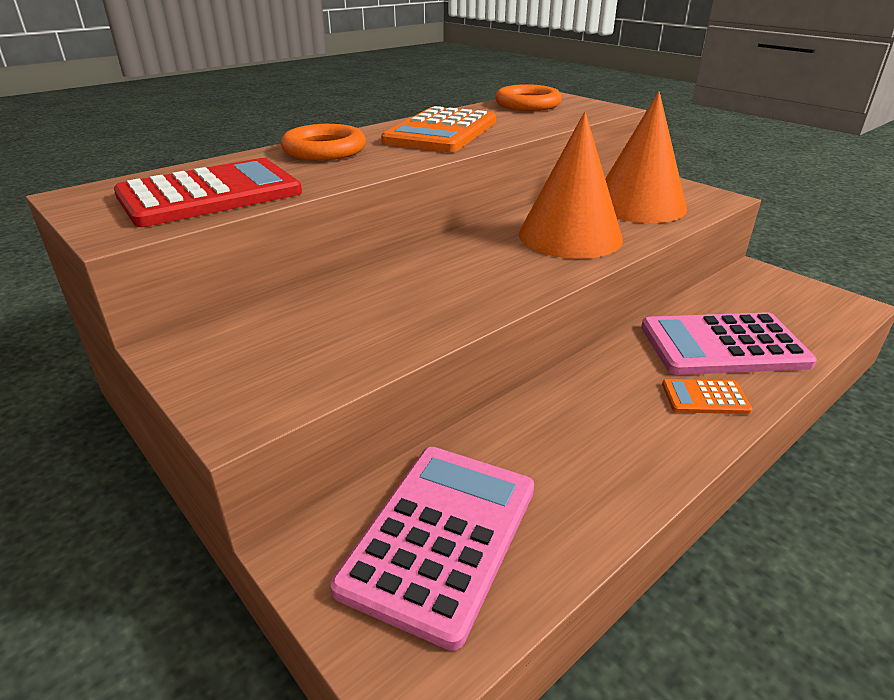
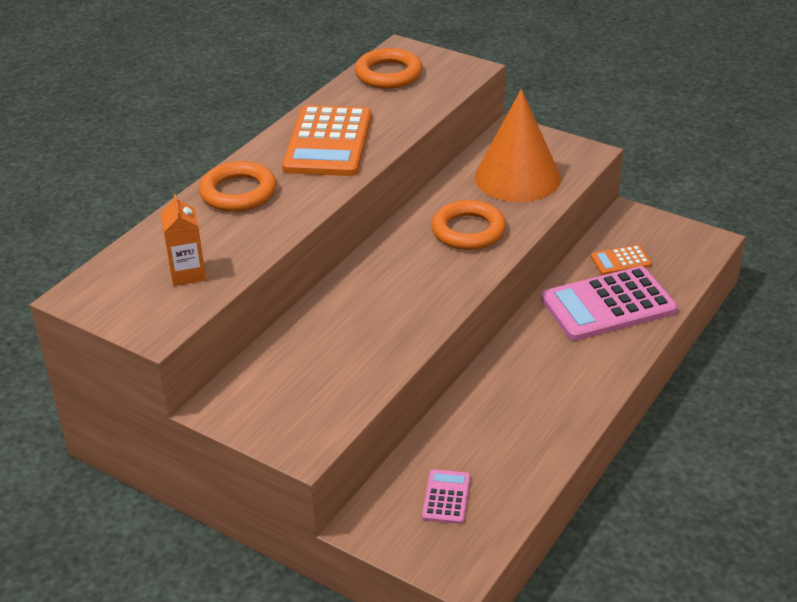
camera: 15 degrees left, 5 degrees up
red calculator [114,158,302,227] -> orange carton [160,194,206,286]
pink calculator [330,447,534,651] -> pink calculator [422,469,471,524], size x0.47
orange cone [518,112,623,259] -> orange ring [431,200,506,250]
orange calculator [662,379,752,414] -> orange calculator moved to [591,245,652,275]

